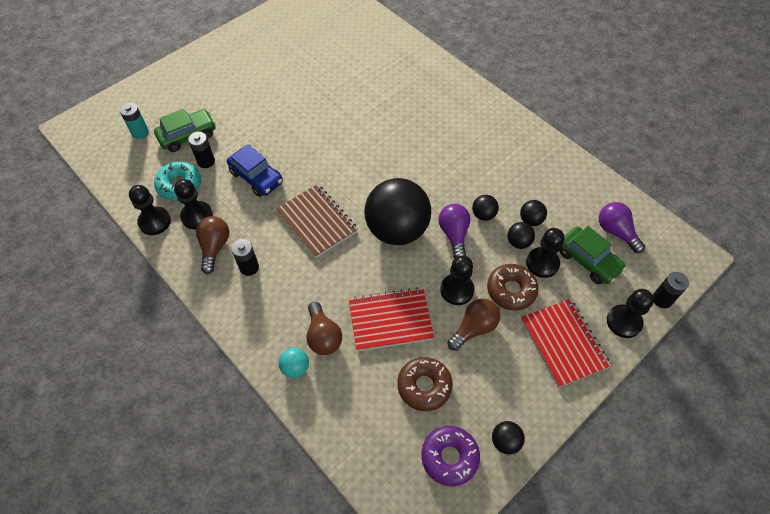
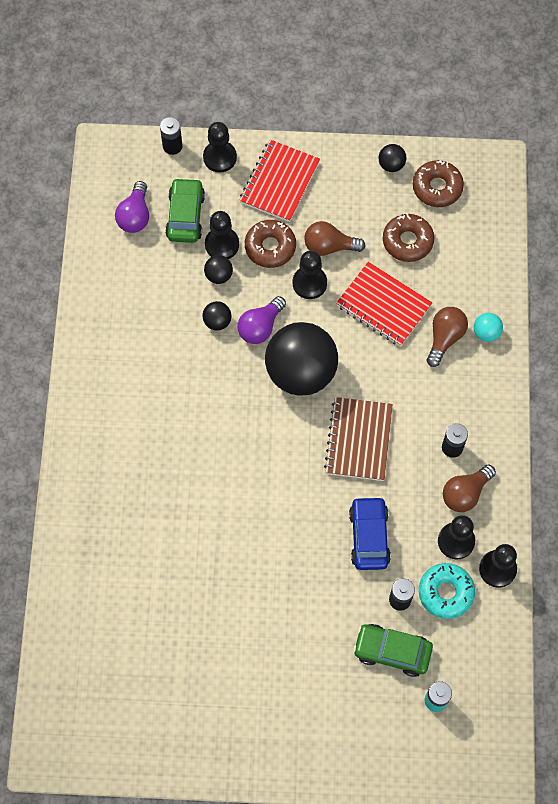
camera: 135 degrees left, 10 degrees up
purple donut [421,426,480,486] -> brown donut [413,160,464,207]
black ball [520,200,547,226] -> none

